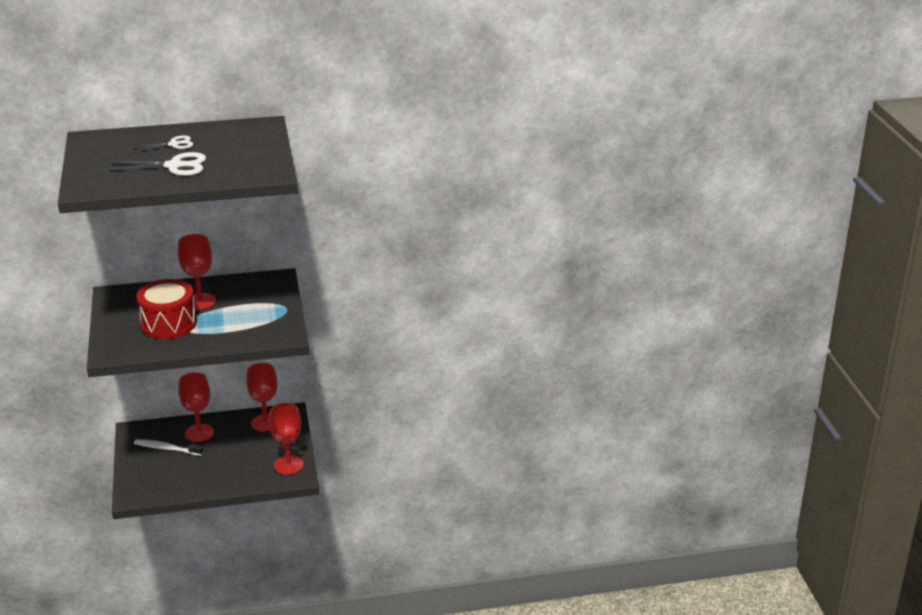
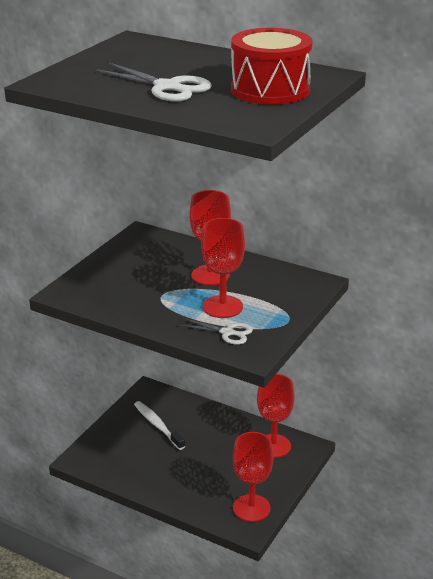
camera: 40 degrees right, 0 degrees up
white scissors [134,135,193,152] -> white scissors moved to [179,318,253,345]
red drum [136,279,197,339] -> red drum moved to [231,28,313,105]
red goblet [178,372,214,442] -> red goblet moved to [201,218,245,318]

